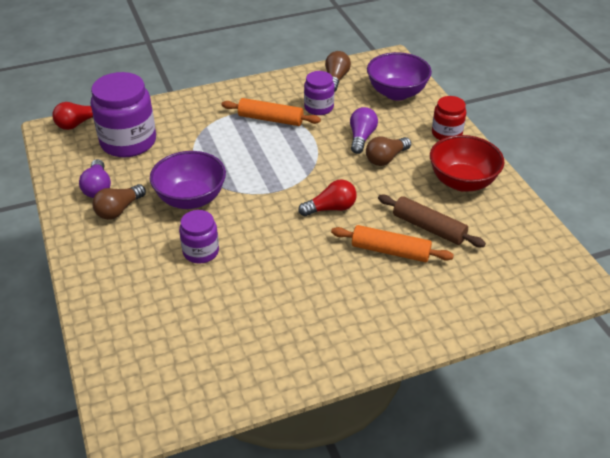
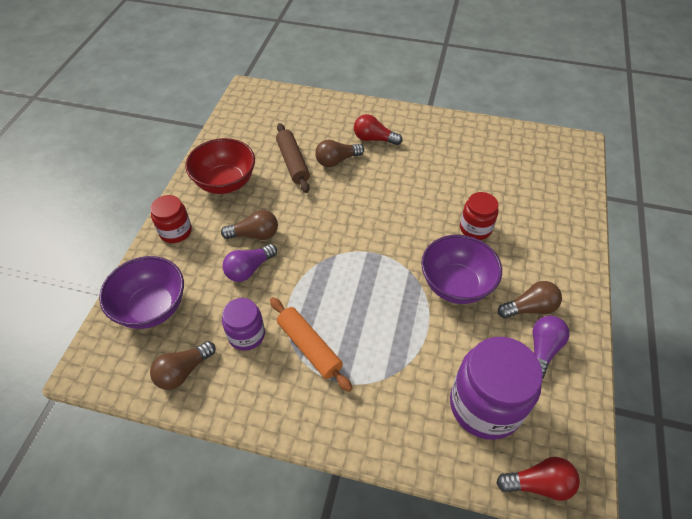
camera: 145 degrees left, 10 degrees up
purple jar [179,210,219,264] -> red jar [460,192,499,240]
red light bulb [298,179,357,216] -> red light bulb moved to [354,114,402,145]
orange rolling pin [331,225,454,262] -> brown light bulb [315,139,364,167]

